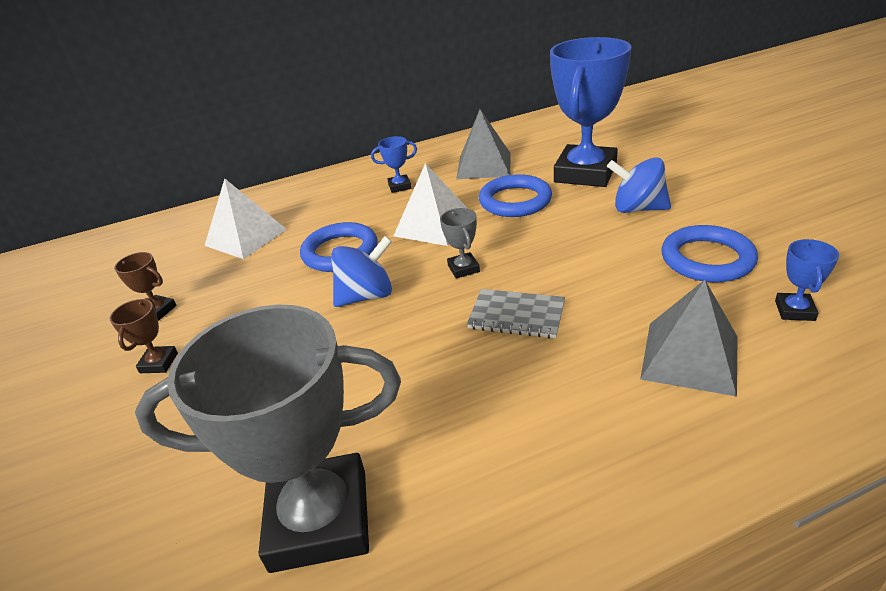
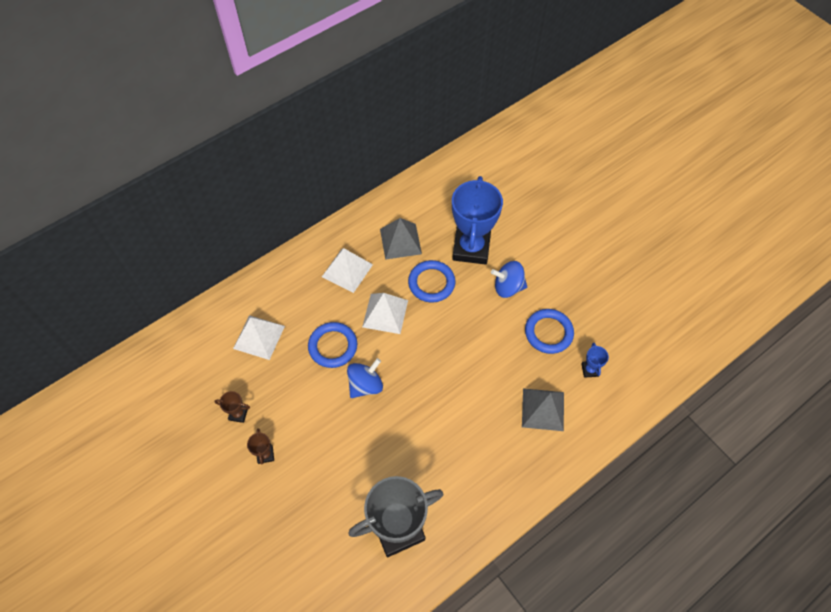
camera: 20 degrees left, 25 degrees up
blue trophy [371,136,417,193] -> white pyramid [322,248,373,293]
grey trophy [440,208,480,279] -> none
grey notebook [467,289,565,338] -> none

